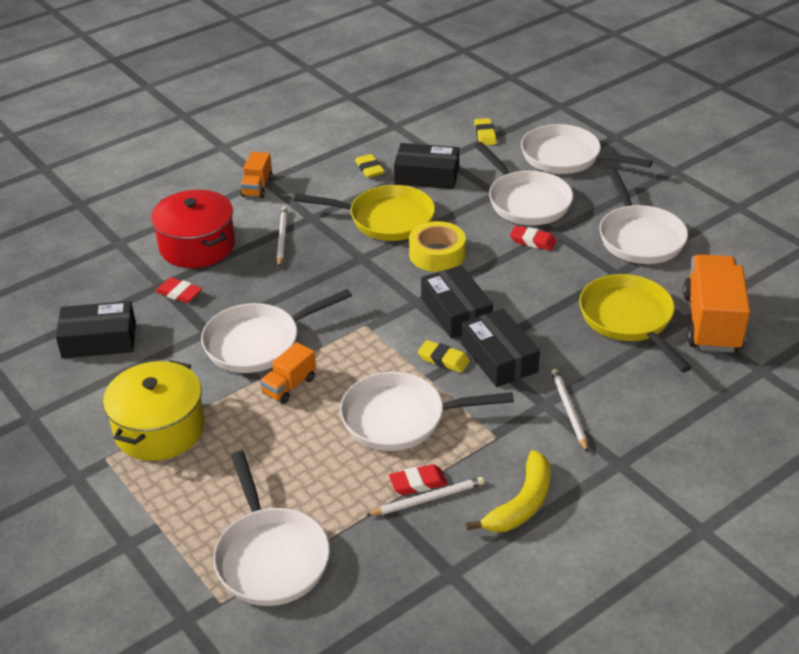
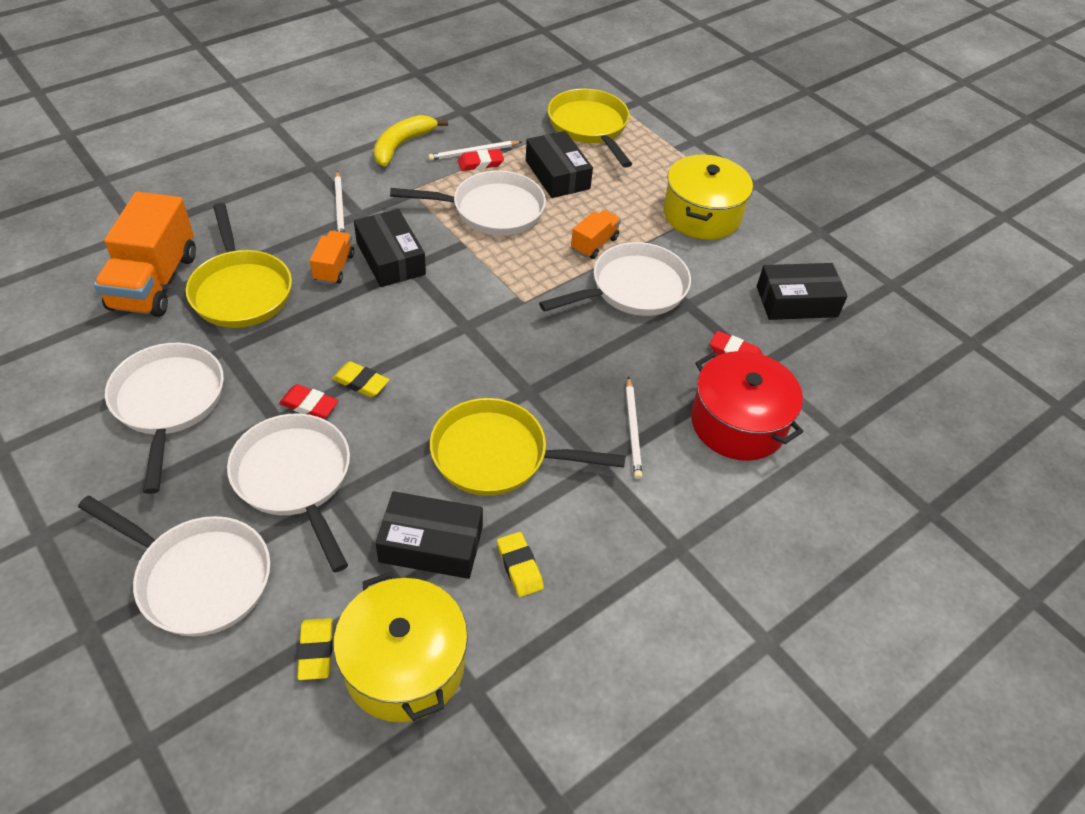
camera: 175 degrees right, 10 degrees up
white pan [213,451,330,606] -> yellow pan [548,89,632,168]
orange truck [240,152,273,198] -> orange truck moved to [310,231,354,285]
yellow tape [409,221,466,272] -> none
yellow eraser [418,340,470,373] -> yellow eraser moved to [332,361,389,397]
black box [421,265,493,338] -> black box moved to [526,131,593,198]
none -> yellow pot [333,571,468,722]

